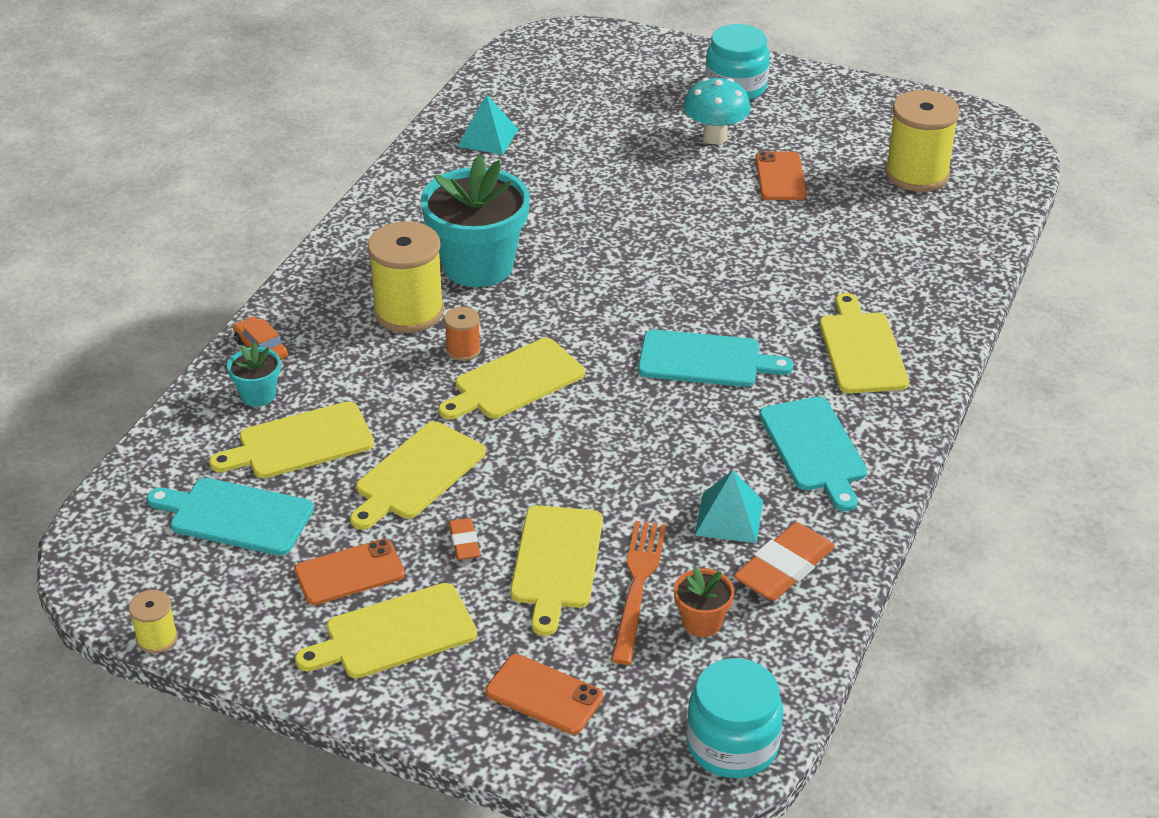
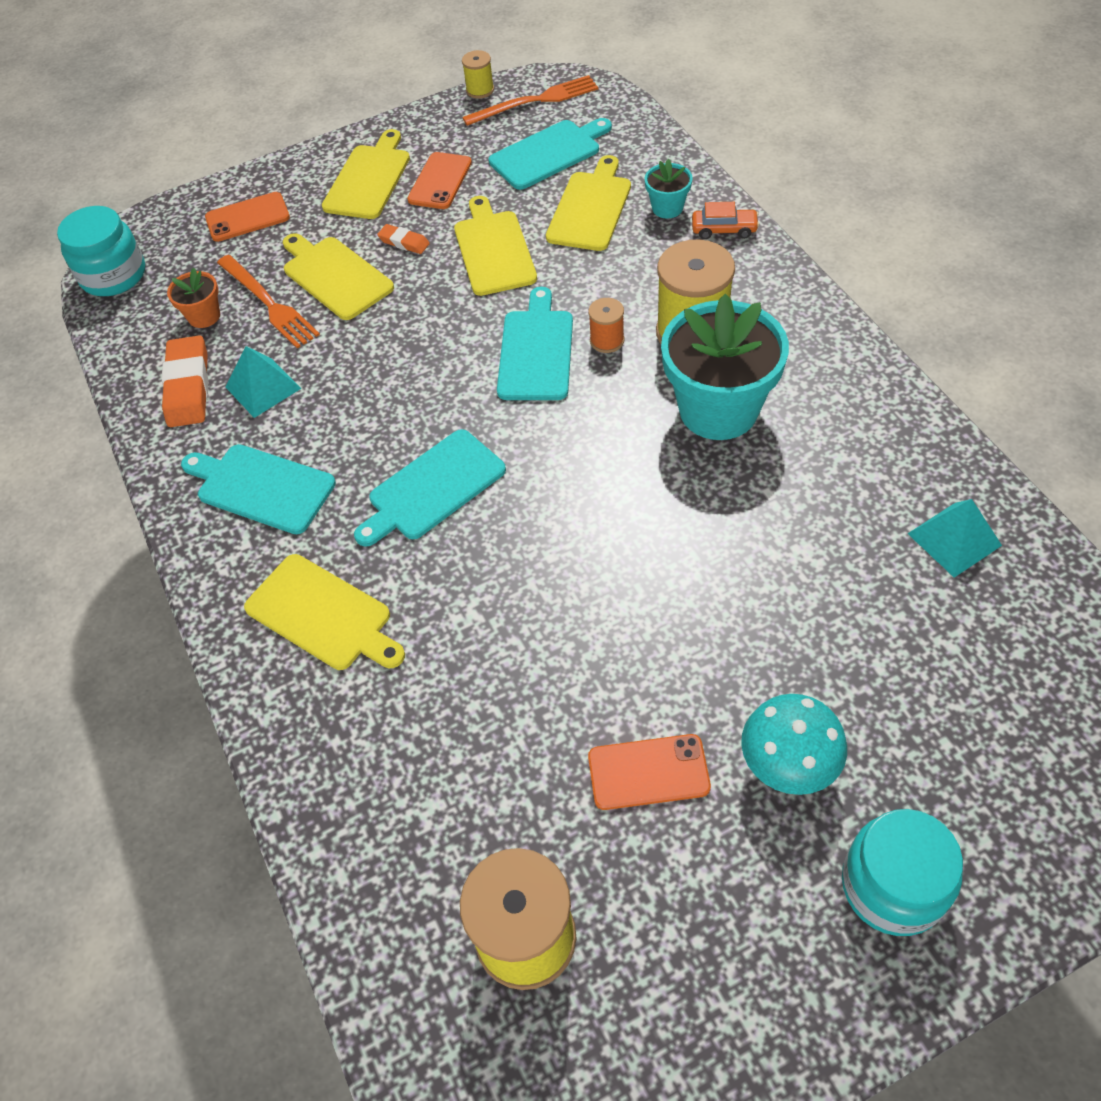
camera: 135 degrees right, 15 degrees up
yellow cutting board [438,338,585,420] -> turquoise cutting board [497,287,573,400]
orange phone [755,151,807,200] -> orange phone turned 45 degrees counterclockwise [588,734,711,810]
none -> orange fork [462,75,598,126]

